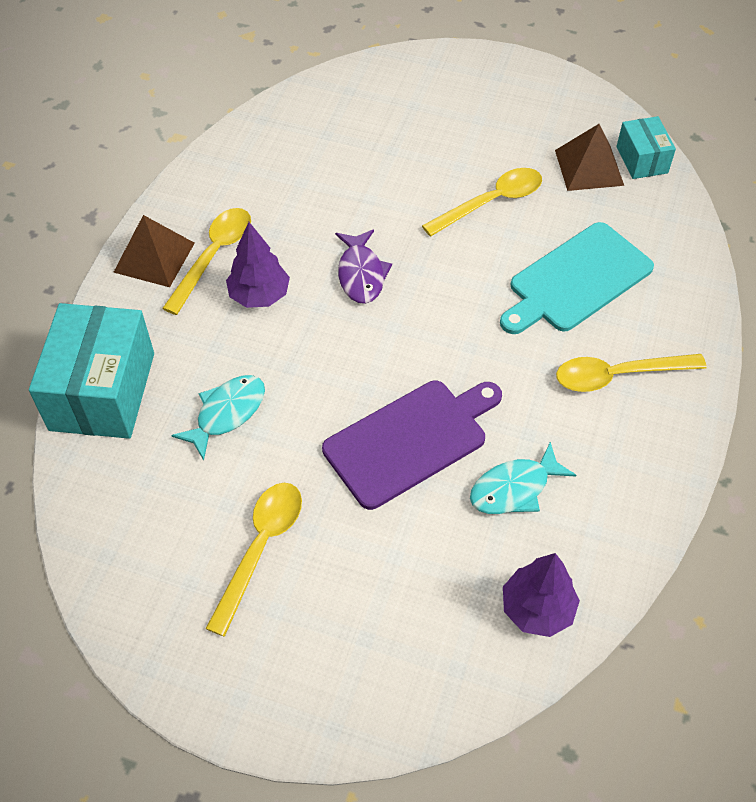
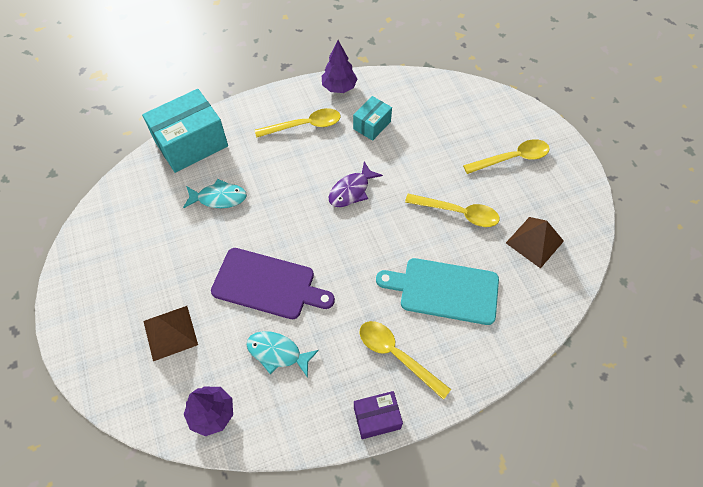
camera: 50 degrees right, 5 degrees up
brown pyramid [113,215,195,287] -> brown pyramid moved to [143,306,198,361]
yellow spoon [205,483,302,637] -> yellow spoon moved to [463,139,550,174]
purple tree [226,222,290,308] -> purple tree moved to [322,40,357,93]
turquoise box [617,116,676,179] -> turquoise box moved to [353,96,392,141]
none -> purple box [354,391,403,439]

